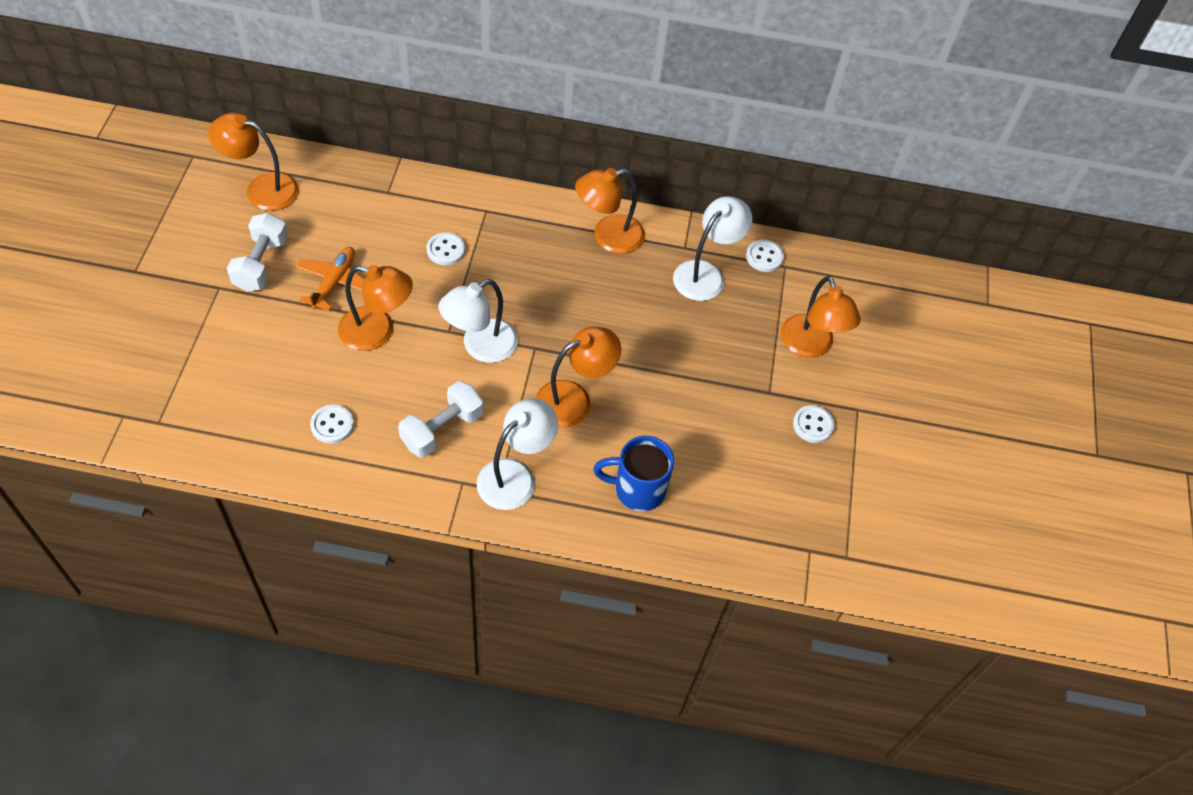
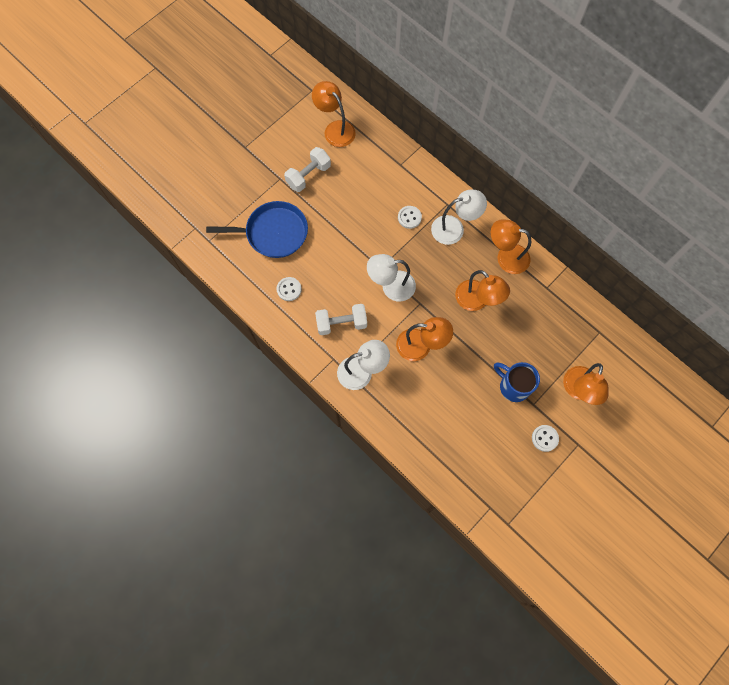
camera: 40 degrees right, 15 degrees up
orange plane [296,247,364,311] -> none
orange lamp [338,265,413,351] -> orange lamp moved to [455,270,510,311]
blue mug [593,436,674,511] -> blue mug moved to [494,362,540,402]
white lamp [673,196,753,301] -> white lamp moved to [431,190,487,245]
white button [746,240,784,272] -> none
none -> blue pan [206,201,308,258]

